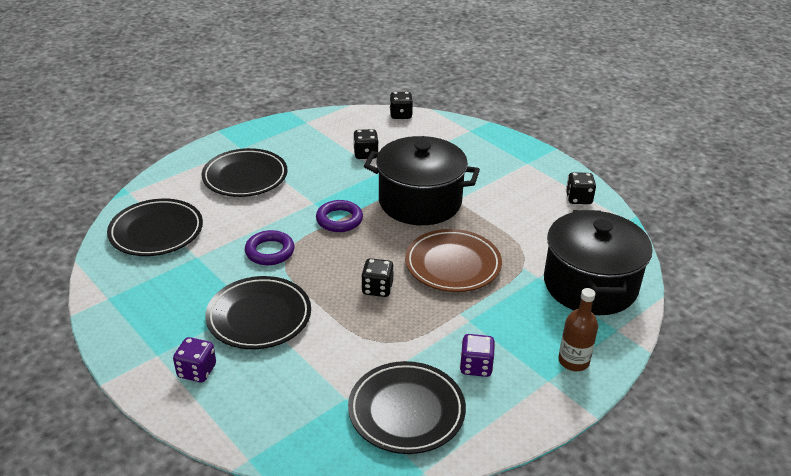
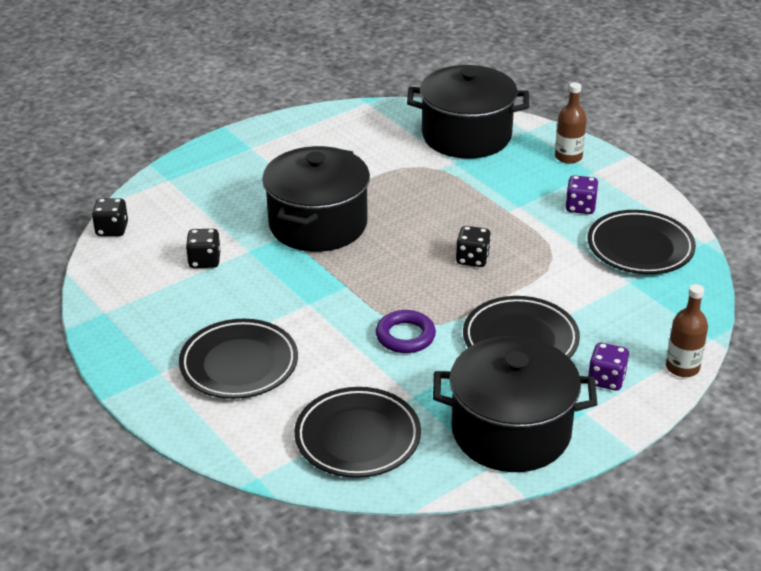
camera: 85 degrees left, 0 degrees up
purple ring [316,200,363,232] -> none
brown plate [405,229,502,292] -> none
black dice [566,172,596,204] -> none
none -> black pot [433,336,597,472]
none -> brown bottle [666,284,708,377]

